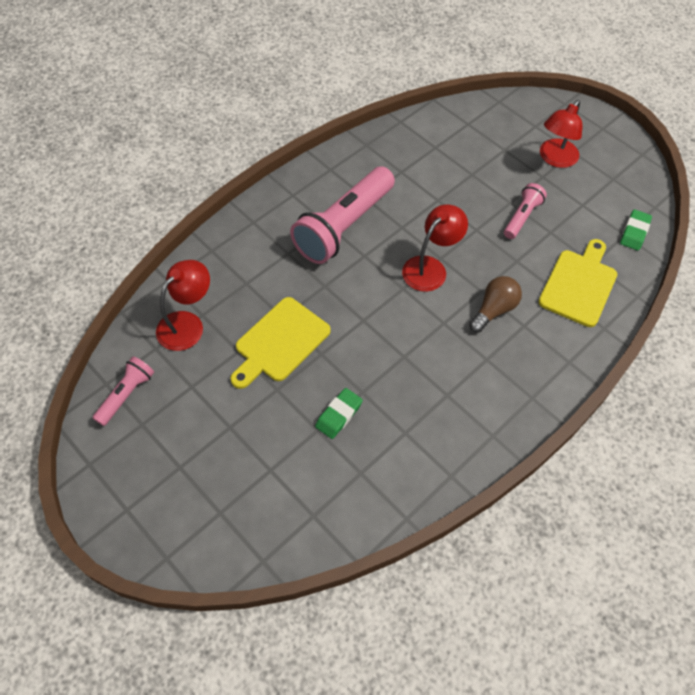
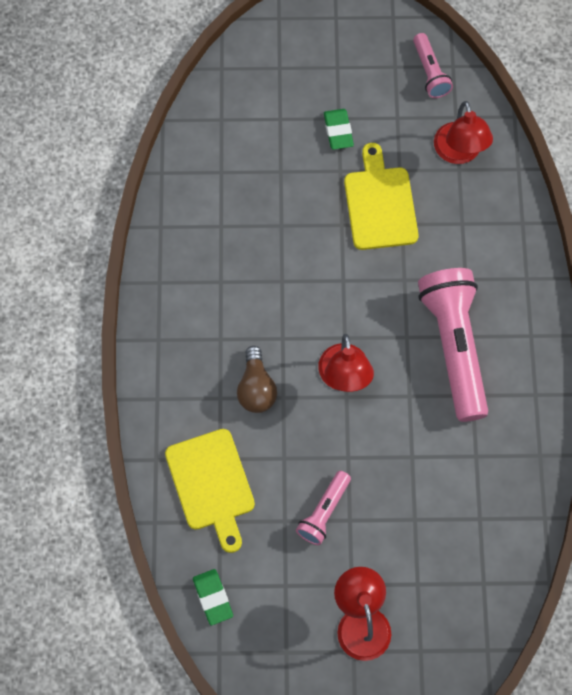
camera: 135 degrees right, 10 degrees up
green eraser [315,388,363,439] -> green eraser moved to [324,109,354,150]
pink flashlight [504,183,547,239] -> pink flashlight turned 45 degrees clockwise [296,471,351,545]

